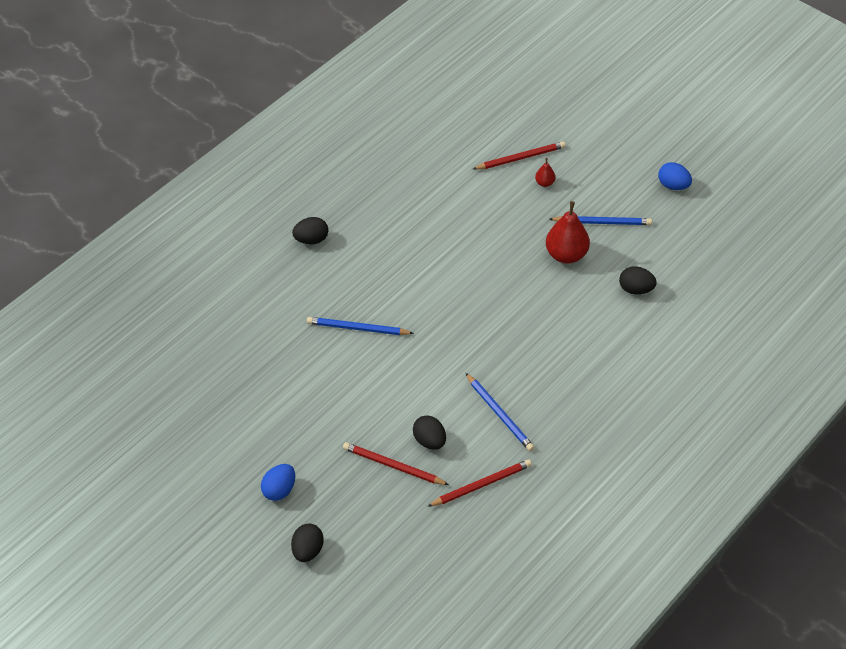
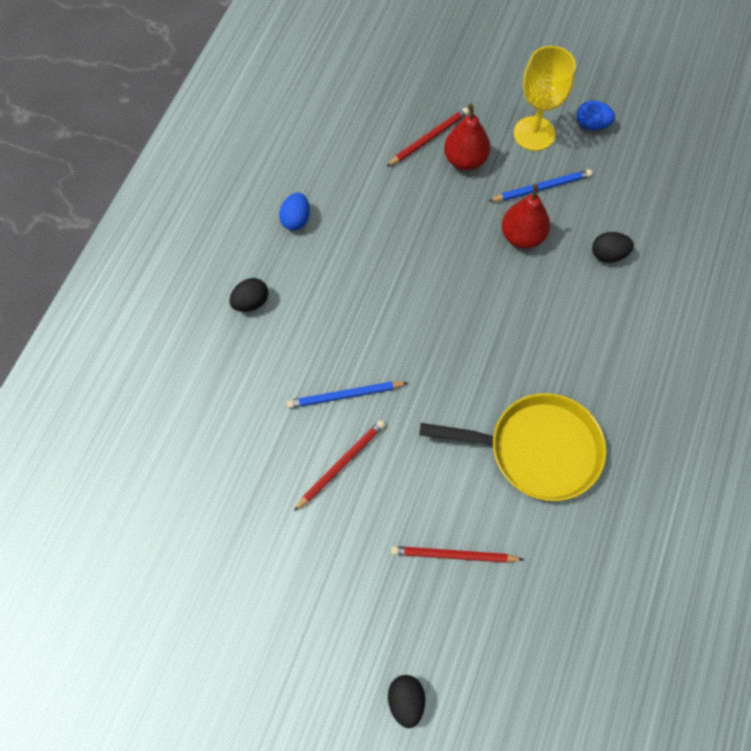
camera: 20 degrees left, 15 degrees up
blue egg [261,464,295,501] -> blue egg moved to [279,193,310,231]
black egg [413,415,446,450] -> none
red pencil [427,459,532,507] -> red pencil moved to [294,420,385,511]
blue pencil [466,373,535,451] -> yellow pan [419,393,606,501]
red pear [535,158,555,187] -> red pear [444,104,490,170], size x2.10
none -> yellow goblet [514,46,576,151]

